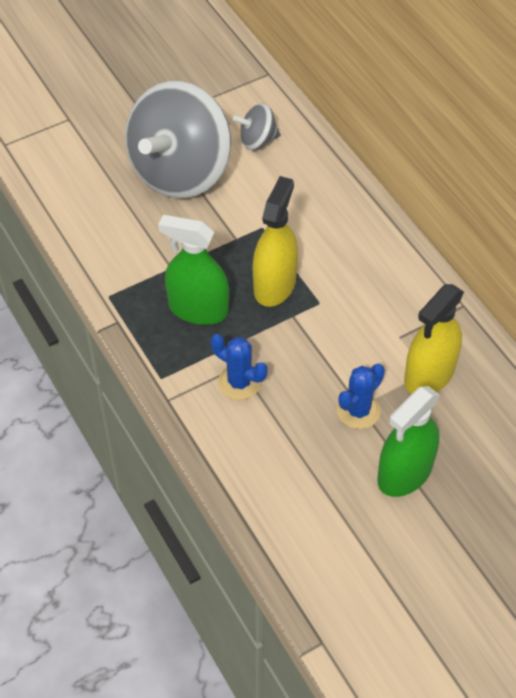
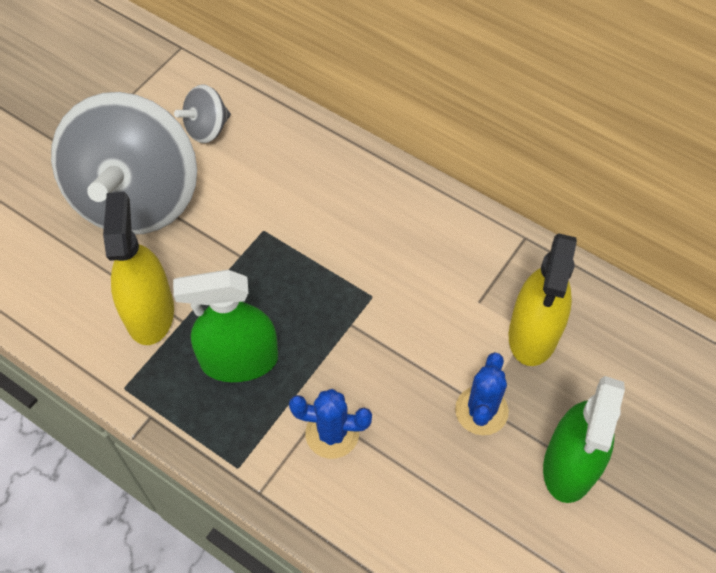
camera: 25 degrees left, 5 degrees up
yellow spray bottle [253,176,298,307] -> yellow spray bottle moved to [103,192,174,345]

